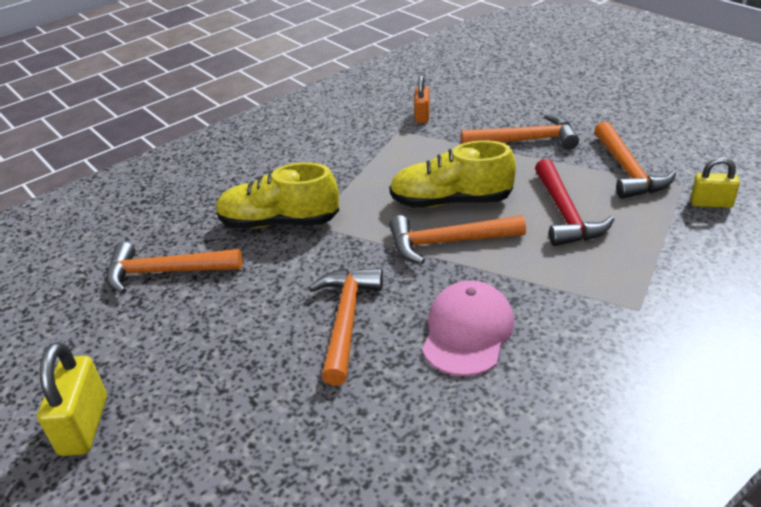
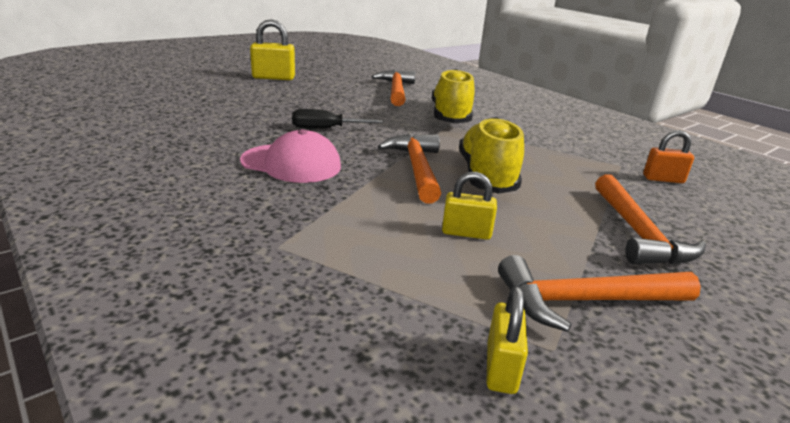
camera: 85 degrees right, 10 degrees down
orange hammer [309,268,383,386] -> black screwdriver [292,109,383,129]
red hammer [535,159,615,246] -> yellow padlock [442,172,497,240]

